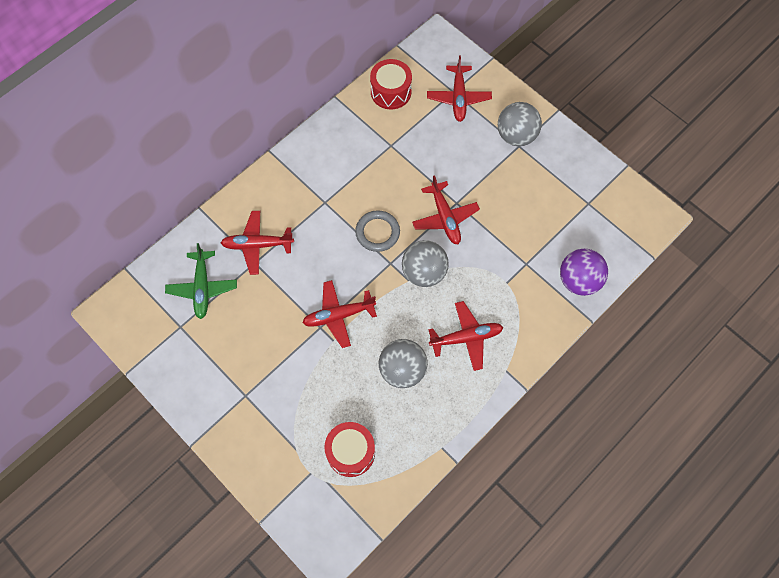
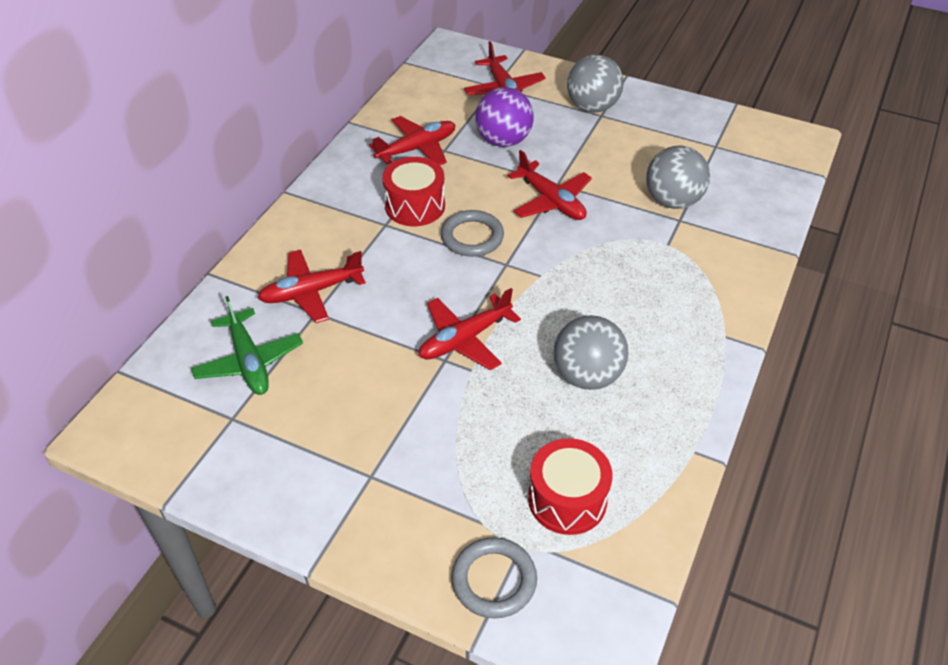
camera: 20 degrees left, 20 degrees down
red drum [370,59,412,109] -> red drum moved to [382,157,445,226]
grey ball [402,240,449,287] -> grey ball moved to [646,146,710,209]
red plane [428,301,503,371] -> red plane moved to [369,116,455,165]
purple ball [560,249,608,296] -> purple ball moved to [475,87,534,147]
none -> grey ring [451,537,537,618]

